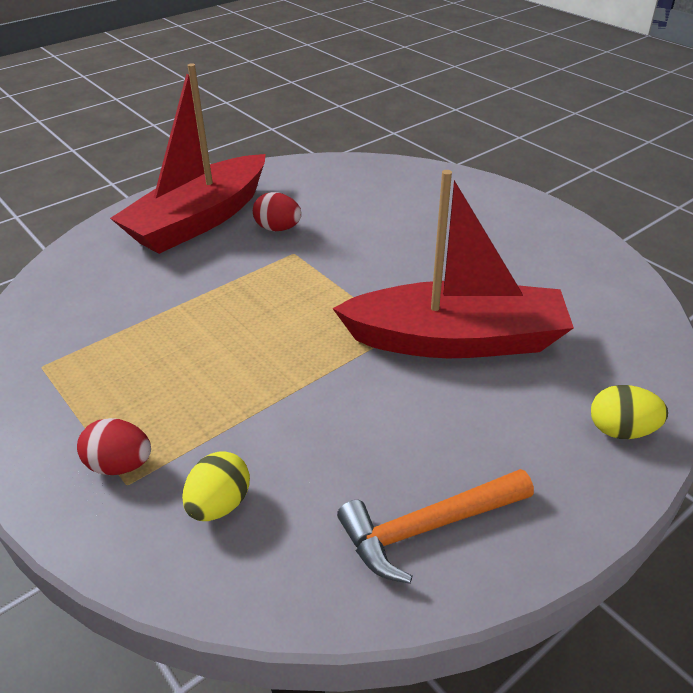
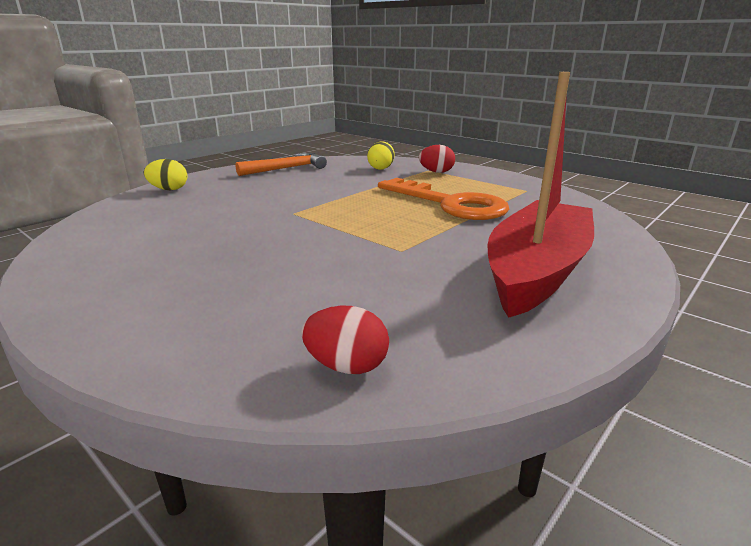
camera: 170 degrees right, 15 degrees down
red egg [253,192,302,231] -> red egg moved to [301,306,389,374]
red boat [332,170,574,358] -> none
none -> orange key [378,178,509,220]

